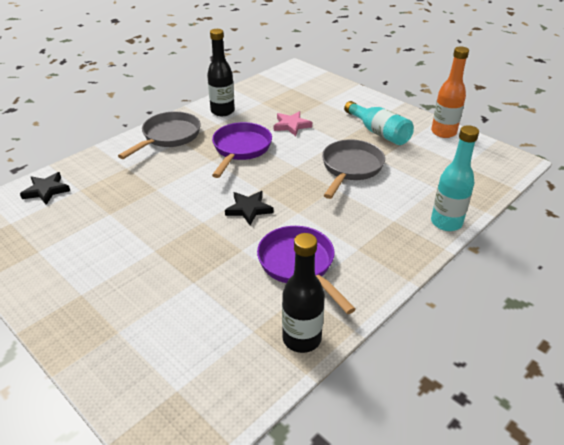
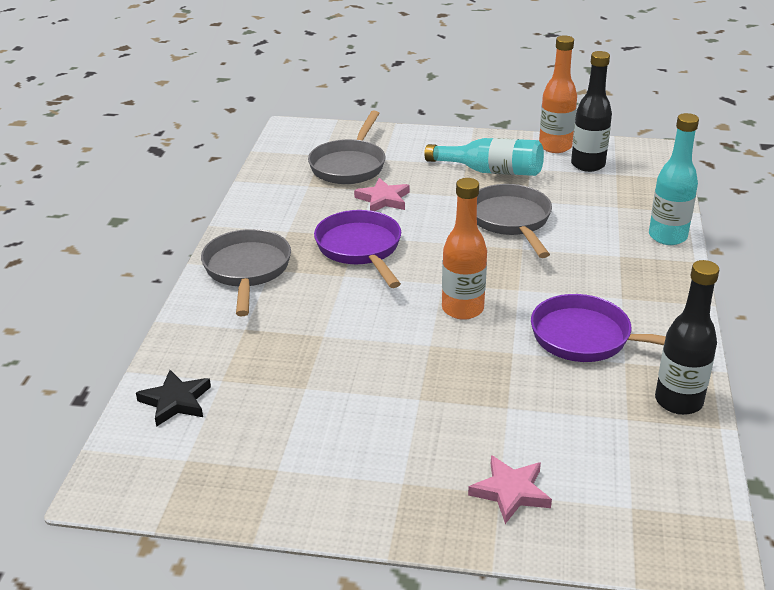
camera: 35 degrees left, 5 degrees down
black bottle [207,29,235,116] -> black bottle moved to [571,51,612,172]
black star [225,191,273,225] -> orange bottle [442,178,487,320]
none -> grey pan [308,111,386,184]
none -> pink star [468,455,552,524]

